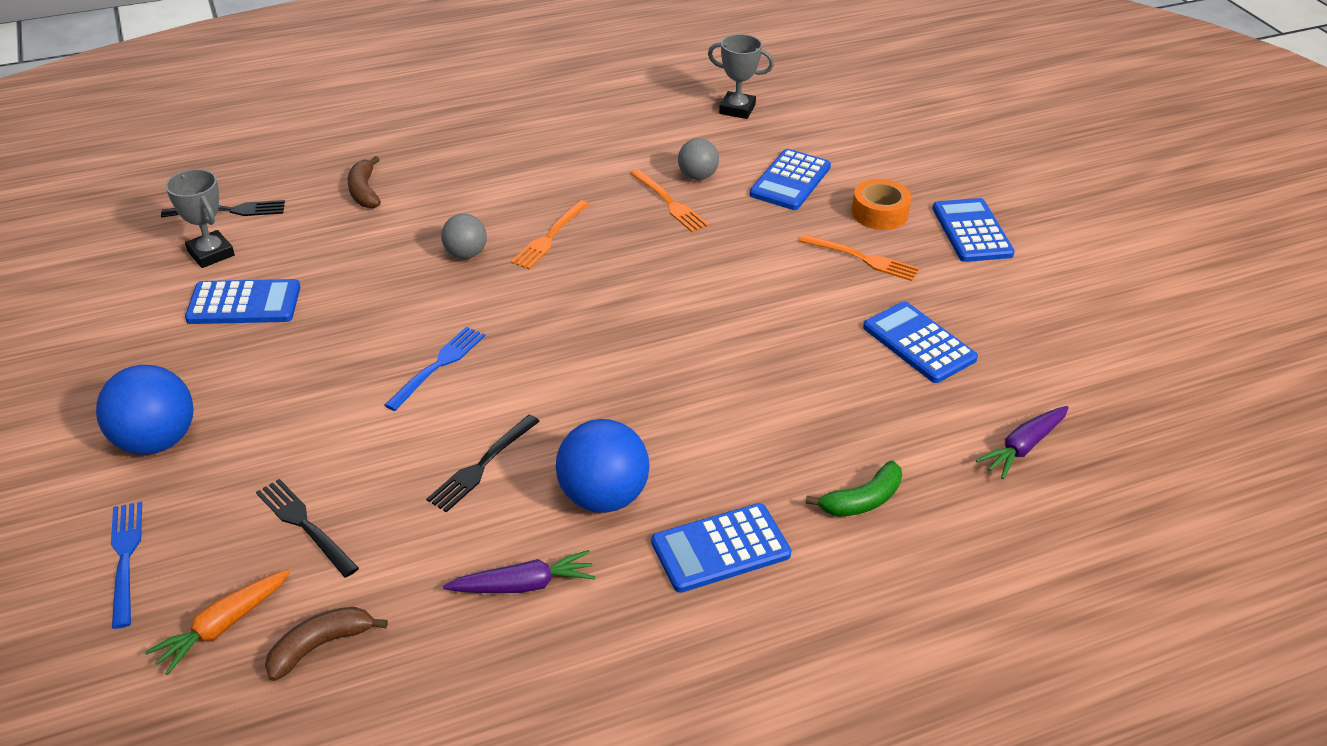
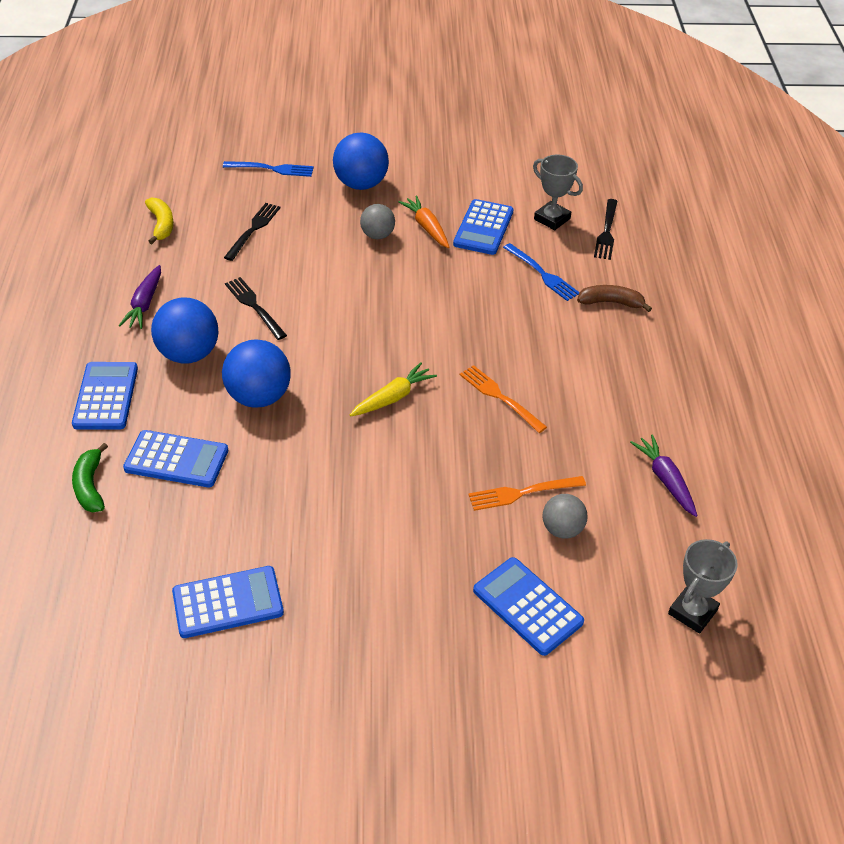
camera: 110 degrees right, 5 degrees up
orange carrot [145,569,291,675] -> orange carrot moved to [398,196,449,248]
grey trophy [165,169,235,268] -> grey trophy turned 60 degrees clockwise [533,155,583,230]
black fork [256,479,359,577] -> black fork turned 45 degrees counterclockwise [224,203,280,261]
brown banana [265,607,388,681] -> yellow banana [145,197,174,244]
blue fork [384,326,485,411] -> blue fork moved to [503,243,579,301]
grey ball [441,214,487,259] -> grey ball moved to [360,204,395,239]
orange fork [799,234,919,281] -> none
orange tape [852,179,911,230] -> none
blue calculator [932,198,1015,262] -> blue calculator moved to [123,430,228,488]
purple carrot [976,406,1069,479] -> purple carrot moved to [630,434,697,517]
none -> blue ball [222,339,291,408]
none -> yellow carrot [350,362,437,416]

